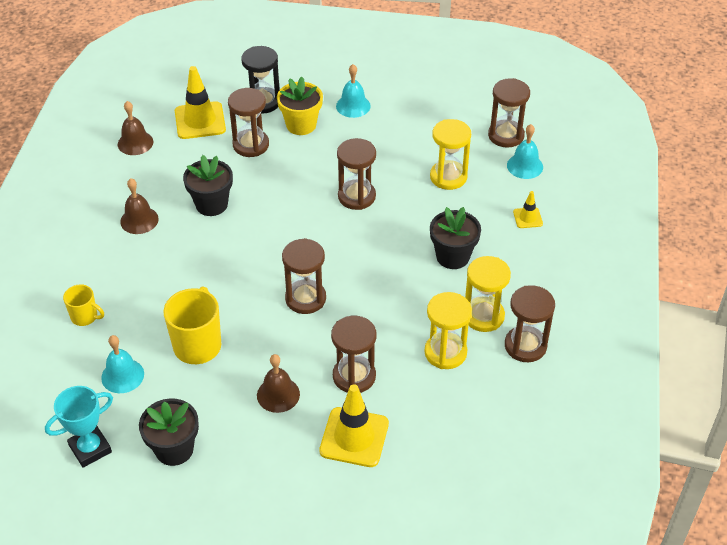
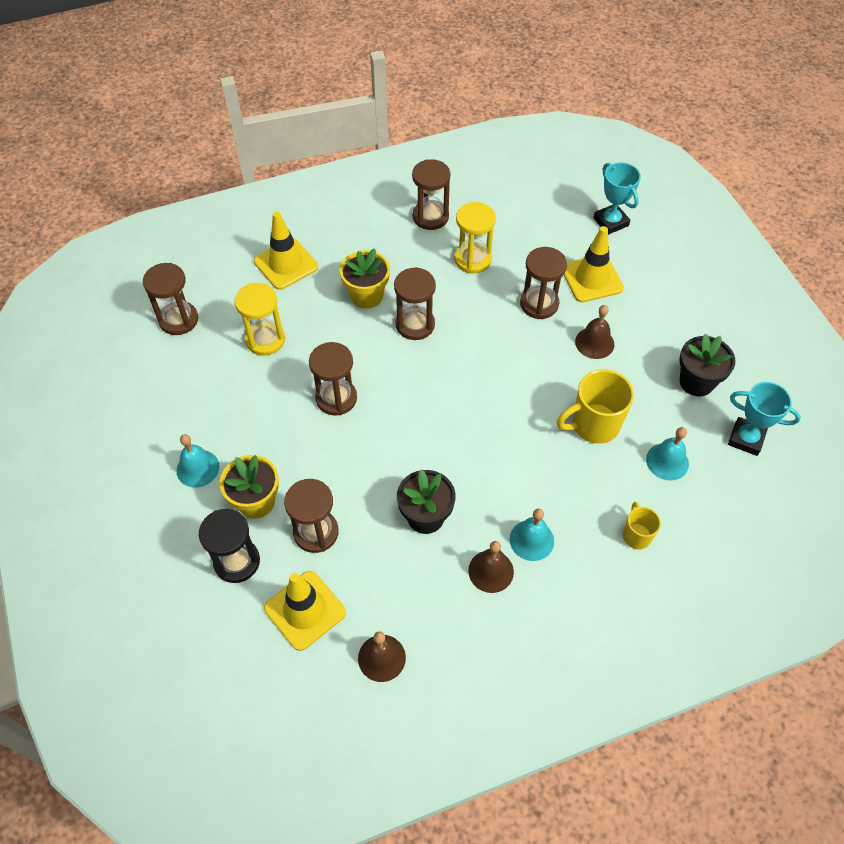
camera: 120 degrees left, 10 degrees up
brown hourglass [282,238,326,314] -> brown hourglass moved to [394,267,436,340]
black flower pot [430,207,481,269] -> yellow flower pot [340,248,390,309]
yellow hourglass [465,256,511,332] -> none
turquoise bell [507,124,543,179] -> turquoise bell moved to [510,509,554,561]
yellow traffic cone [513,191,543,228] -> yellow traffic cone [254,212,318,290], size x1.98
none -> turquoise trophy [594,162,641,235]

